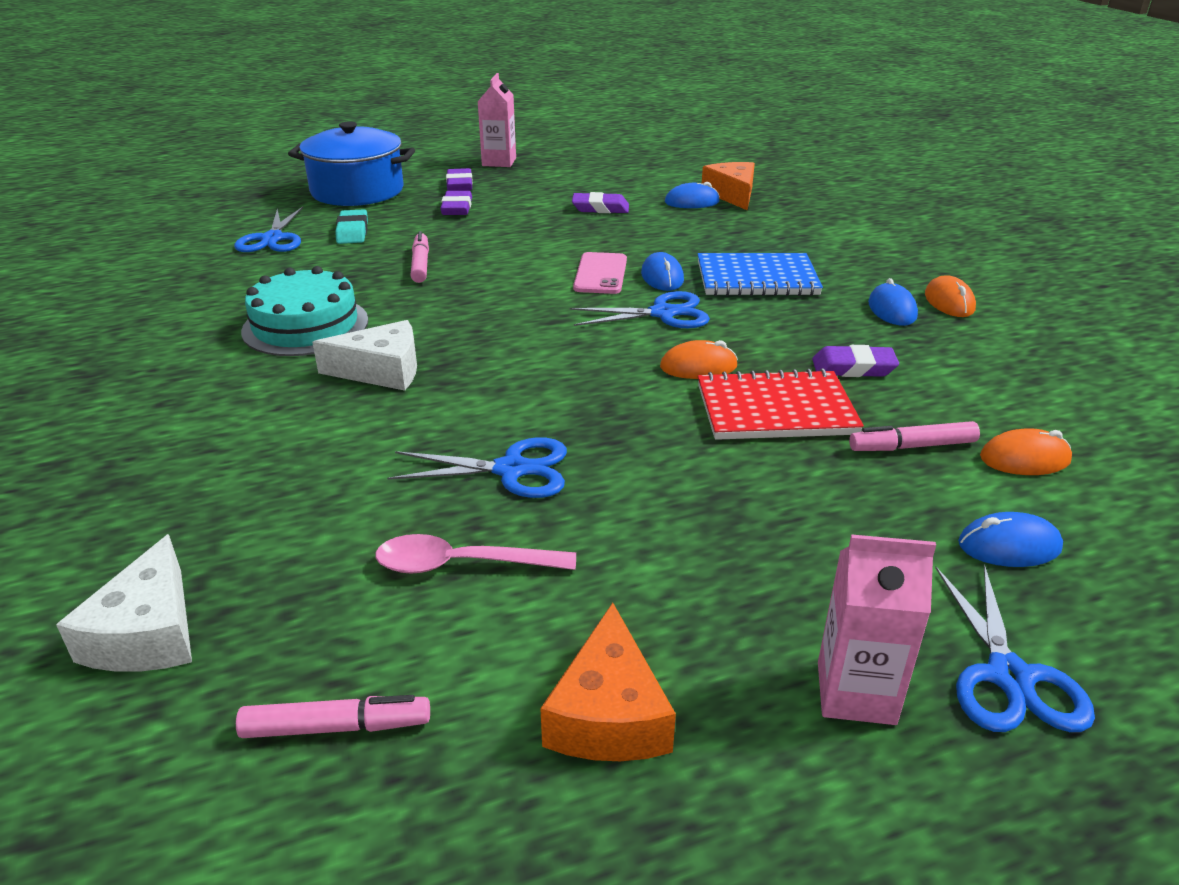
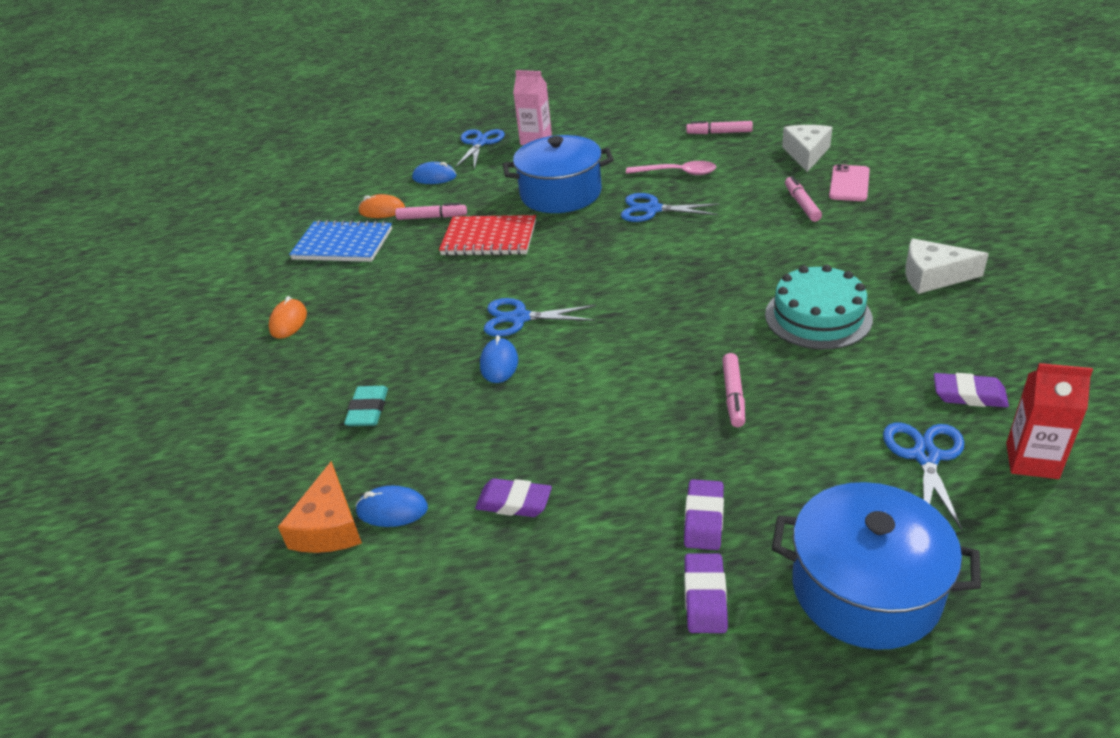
camera: 165 degrees left, 5 degrees up
white cheese [312,320,417,391] -> white cheese moved to [905,238,989,294]
turquoise eraser [335,209,368,244] -> turquoise eraser moved to [344,386,388,426]
pink carton [478,73,516,167] -> none
orange cheese [540,603,676,761] -> none
pink phone [573,252,627,294] -> pink phone moved to [829,164,870,201]
orange mouse [660,340,738,379] -> none
blue notebook [698,253,823,296] -> blue notebook moved to [289,220,392,262]
purple eraser [812,345,899,377] -> purple eraser moved to [934,373,1009,408]
blue mouse [868,278,918,326] -> none
none -> blue pot [503,135,614,213]
none -> pink marker [785,176,822,222]
none -> red carton [1006,363,1093,479]

